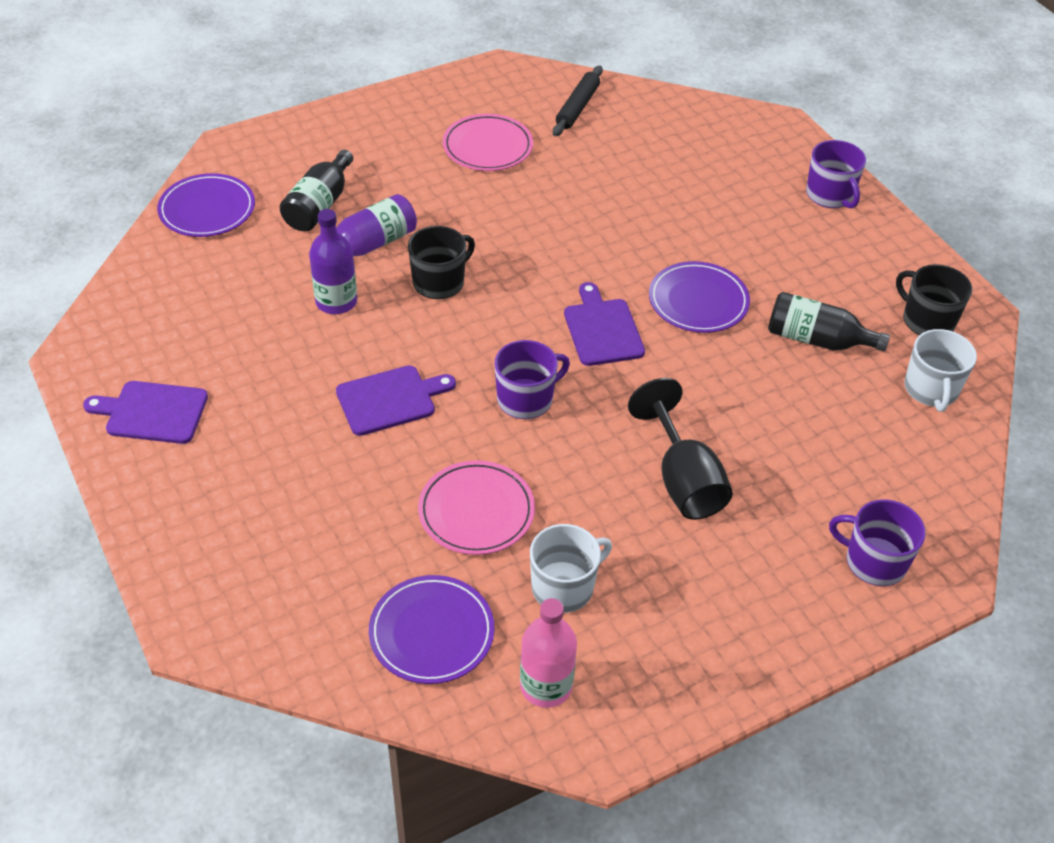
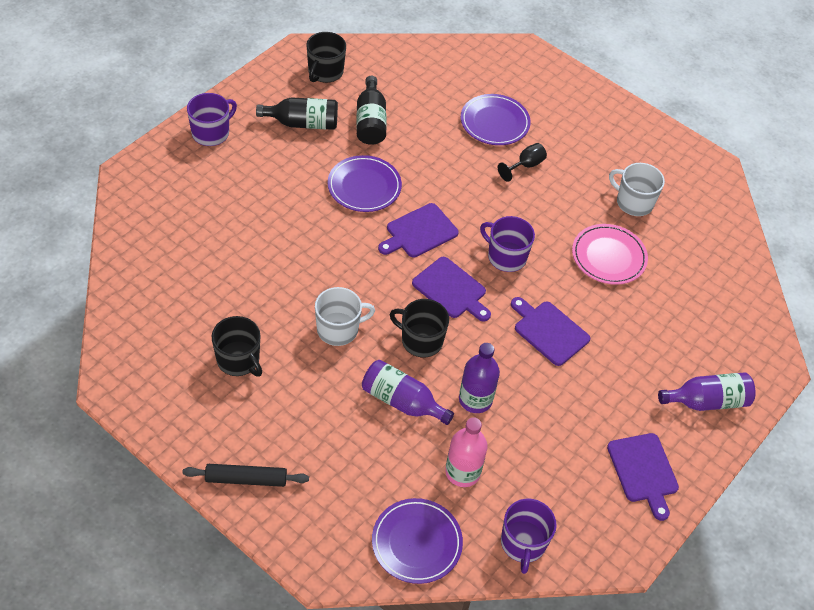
camera: 115 degrees left, 5 degrees up
black bottle [280,149,353,231] -> black bottle moved to [256,97,338,130]
purple plate [369,575,494,684] -> purple plate moved to [461,94,531,145]
pink plate [443,114,533,171] -> black mug [212,316,262,376]
pink bottle [520,598,577,708] -> pink bottle moved to [445,417,488,487]
black rolling pin [553,65,603,136] -> black rolling pin moved to [182,464,309,487]
black goblet [628,378,733,520] -> black goblet [498,143,547,182], size x0.55
purple mug [829,499,926,586] -> purple mug moved to [501,499,557,574]
white mug [905,329,977,412] -> white mug moved to [315,287,375,346]
none -> purple cutting board [412,257,491,322]
none -> purple bottle [658,372,756,411]

